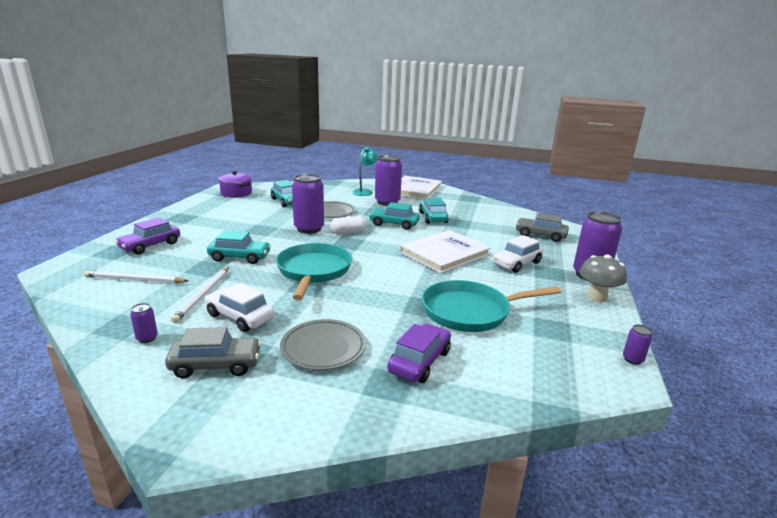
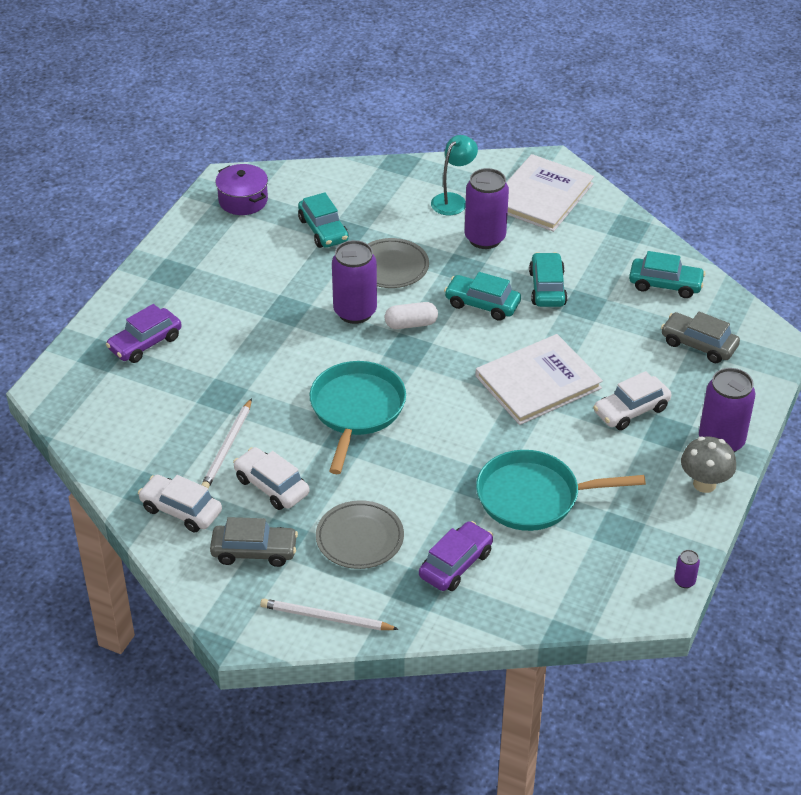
camera: 10 degrees right, 20 degrees up
white pencil [84,270,188,283] -> white pencil moved to [260,599,398,631]
purple can [130,303,158,343] -> white car [138,475,222,532]
turquoise car [207,231,271,264] -> turquoise car moved to [629,251,705,298]

